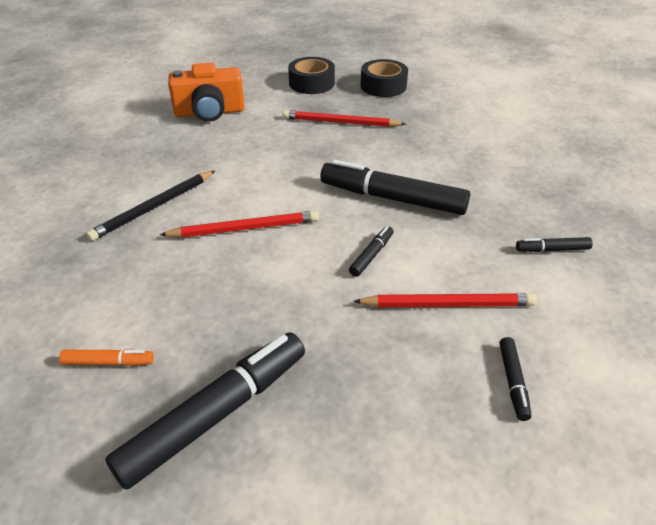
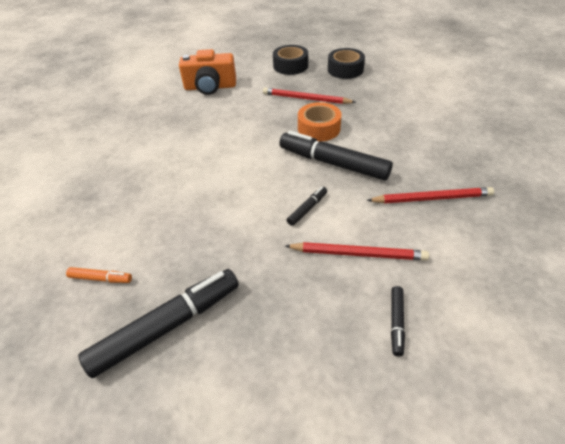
camera: 10 degrees right, 5 degrees up
black pencil [86,171,215,241] -> none
red pencil [160,211,319,238] -> red pencil moved to [367,187,494,204]
black marker [516,237,593,252] -> none
none -> orange tape [298,102,341,142]

